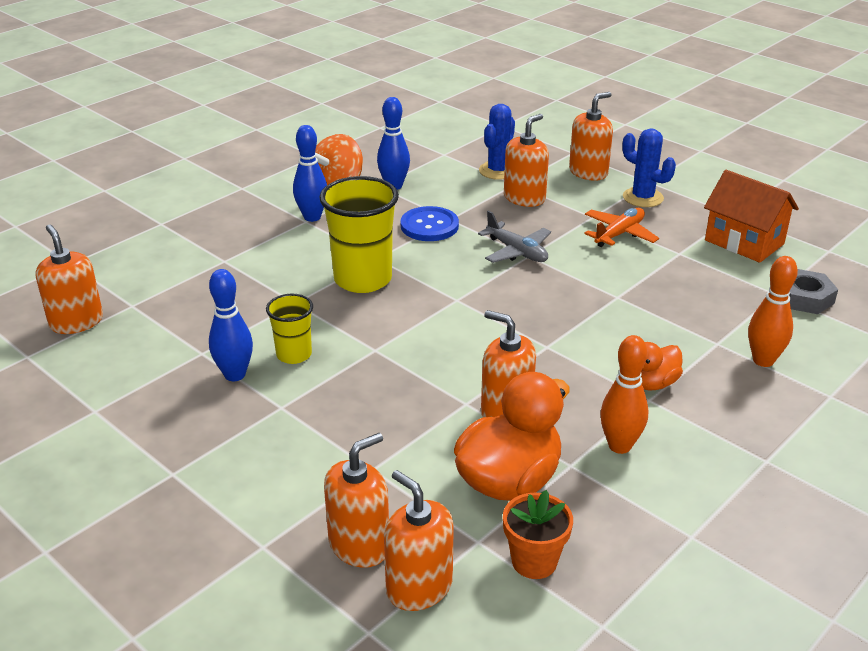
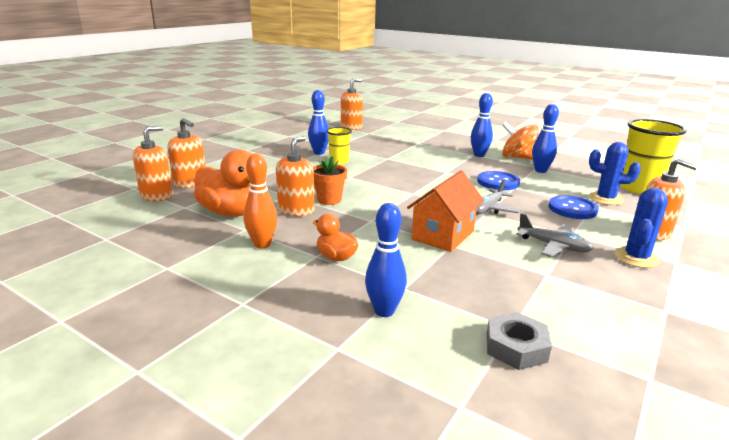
camera: 80 degrees right, 10 degrees down
yellow cup [319,176,399,293] -> yellow cup moved to [620,119,687,194]
orange flower pot [503,490,573,579] -> orange flower pot moved to [313,156,347,205]
orange soap dispenser [504,114,549,207] -> blue button [549,195,599,219]
orange plane [584,208,659,247] -> grey plane [516,213,594,257]
orange house [704,170,799,263] -> orange house moved to [407,170,484,252]
orange bowling pin [748,256,798,367] -> blue bowling pin [365,203,407,317]

